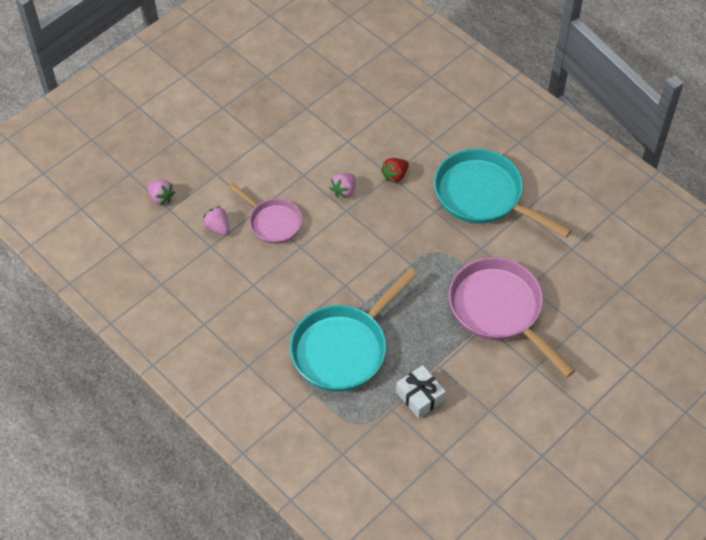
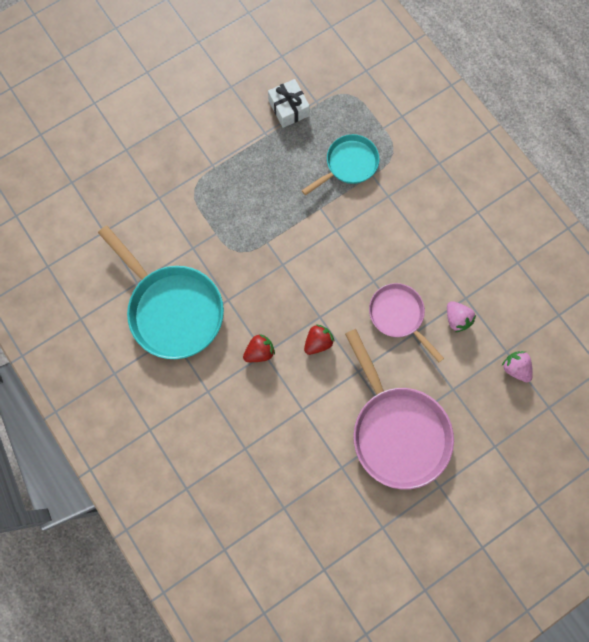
camera: 170 degrees left, 20 degrees up
turquoise pan [290,268,417,392] -> turquoise pan [302,134,380,195], size x0.58
pink strawberry [330,173,356,198] -> red strawberry [304,325,335,355]
pink pan [449,257,575,377] -> pink pan moved to [345,329,454,490]

